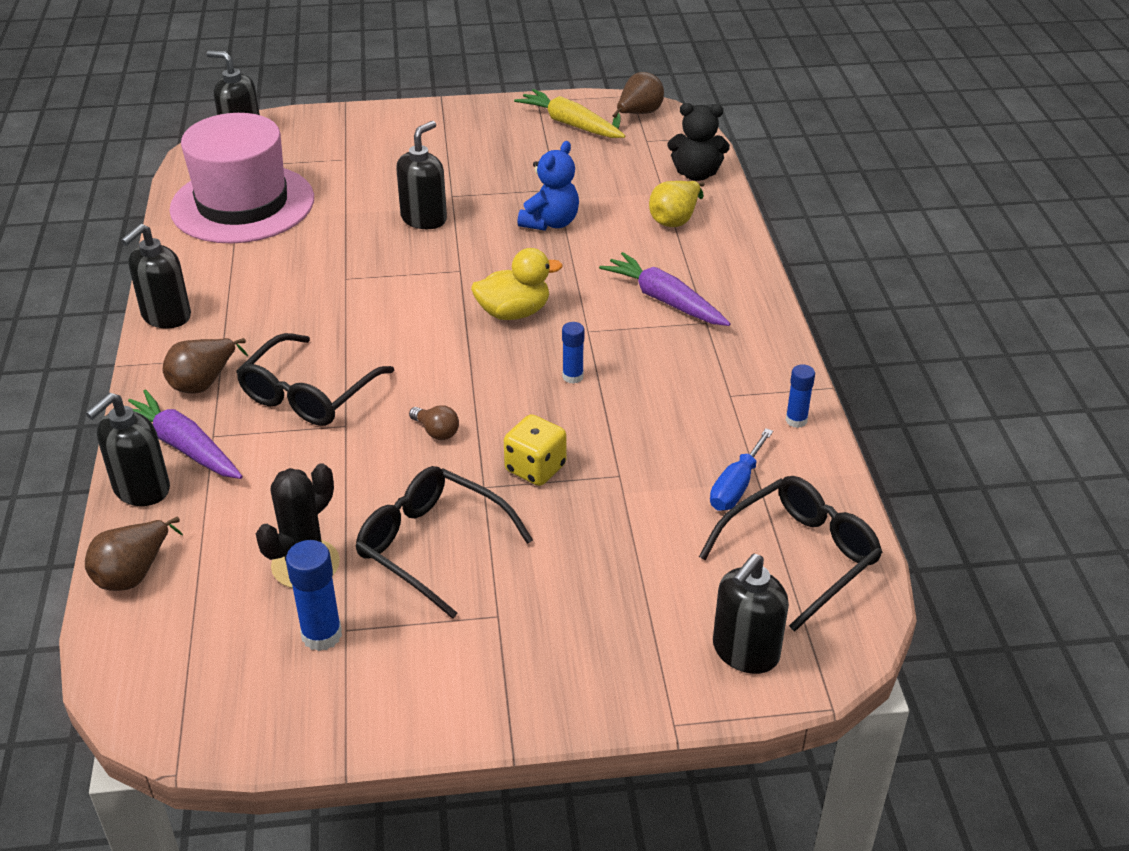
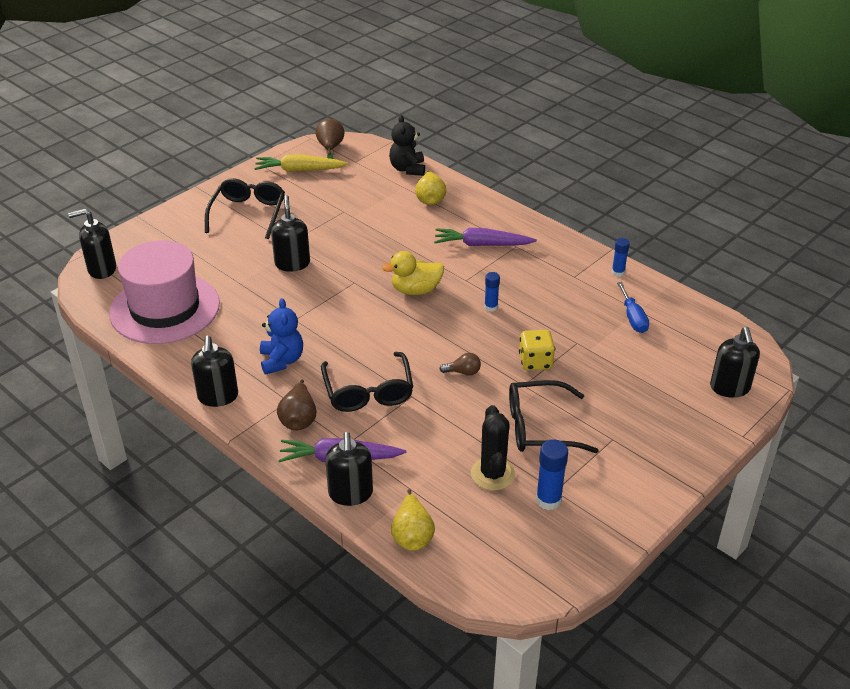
camera: 40 degrees left, 0 degrees up
brown pear [85,517,183,591] -> yellow pear [391,489,435,551]
yellow duck [471,248,563,320] -> yellow duck turned 135 degrees counterclockwise [382,251,444,295]
blue teddy bear [517,141,579,231] -> blue teddy bear moved to [260,298,303,375]
black teddy bear [668,103,730,181] -> black teddy bear turned 120 degrees clockwise [389,115,425,176]
black glasses [699,476,883,632] -> black glasses moved to [205,178,285,239]

